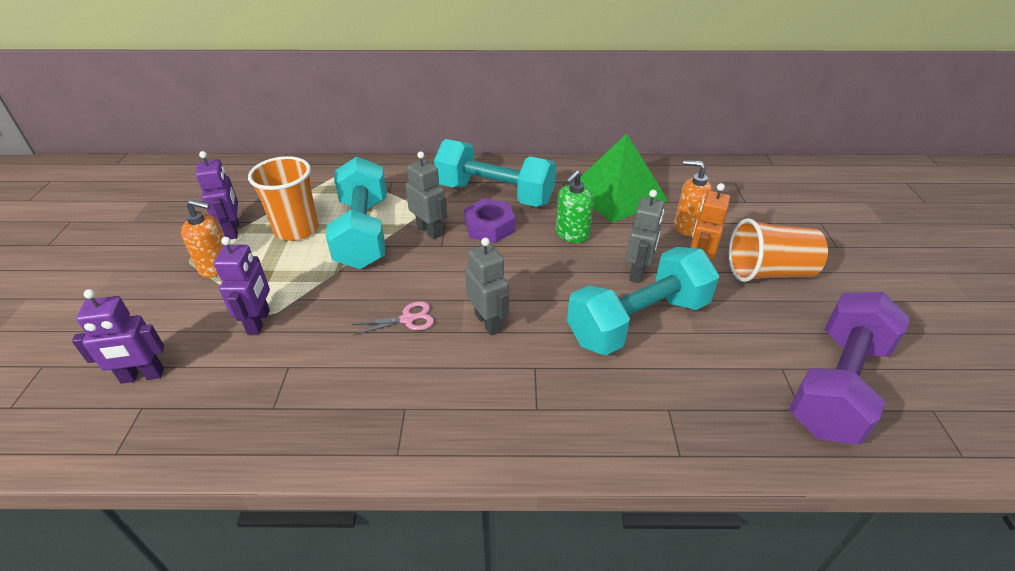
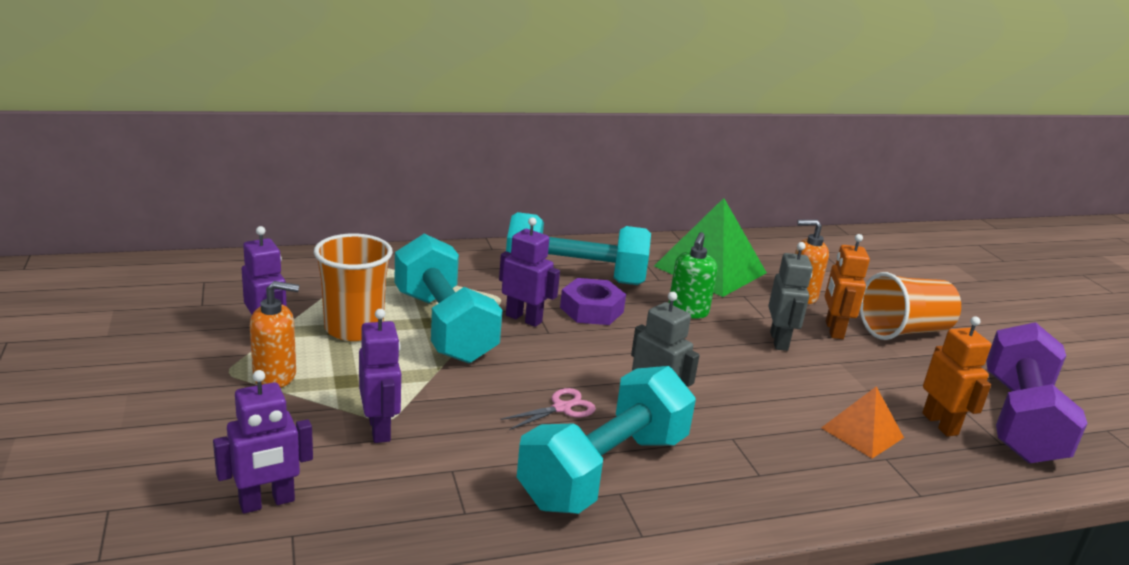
camera: 20 degrees left, 15 degrees down
grey robot [405,151,447,239] -> purple robot [499,217,560,327]
turquoise dumbbell [567,247,719,355] -> turquoise dumbbell moved to [517,366,696,514]
none -> orange pyramid [821,386,904,459]
none -> orange robot [922,316,991,437]

